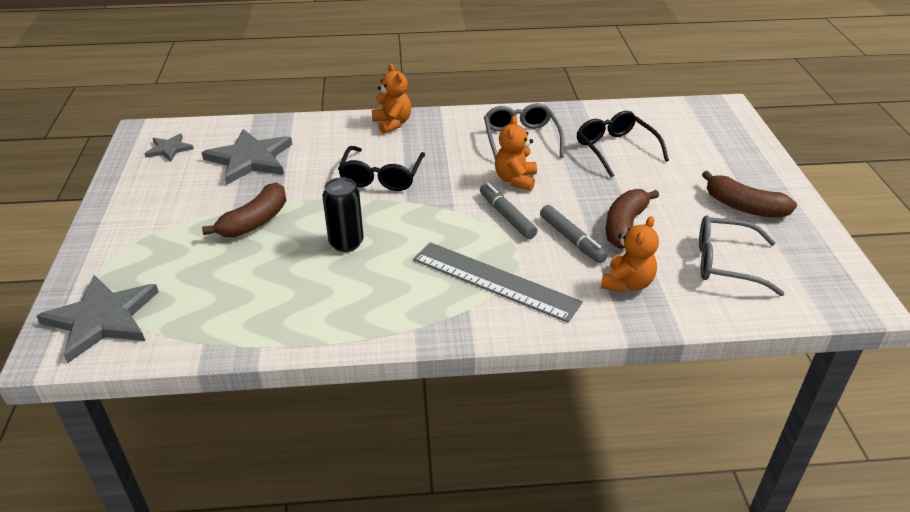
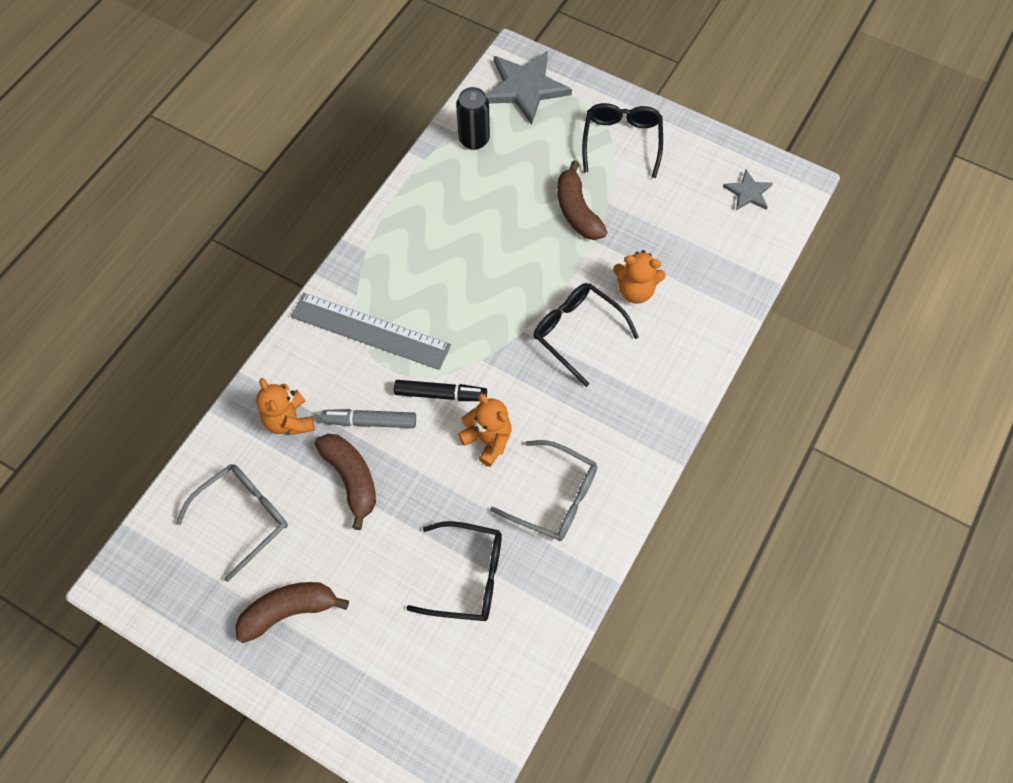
camera: 125 degrees right, 25 degrees up
grey star [202,129,292,185] -> none
black can [323,177,364,252] -> black can moved to [456,87,490,150]
orange teddy bear [372,64,411,134] -> orange teddy bear moved to [613,250,666,304]
grey ruler [413,242,583,323] -> grey ruler turned 45 degrees clockwise [291,293,451,370]
grey marker [480,183,537,239] -> black marker [394,380,487,401]
none -> black glasses [582,103,663,178]

